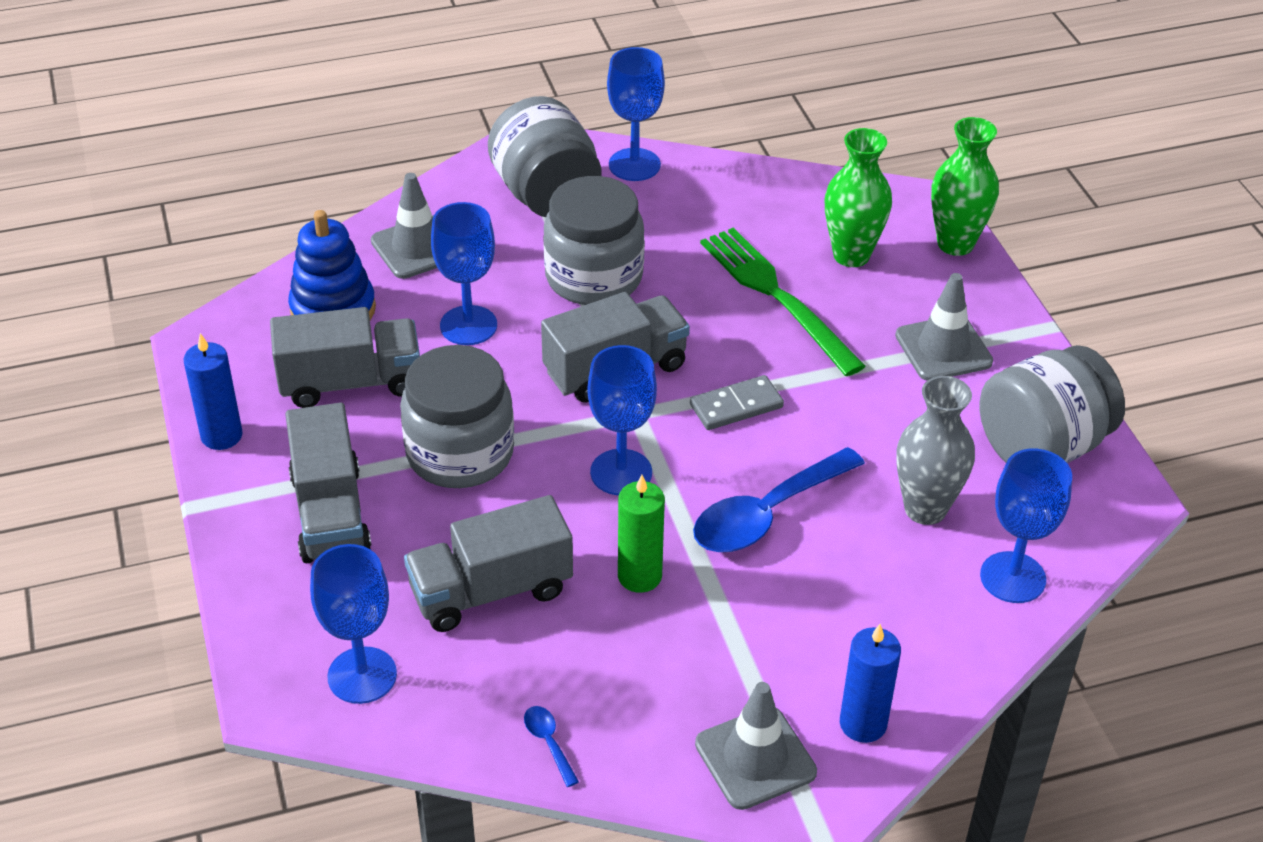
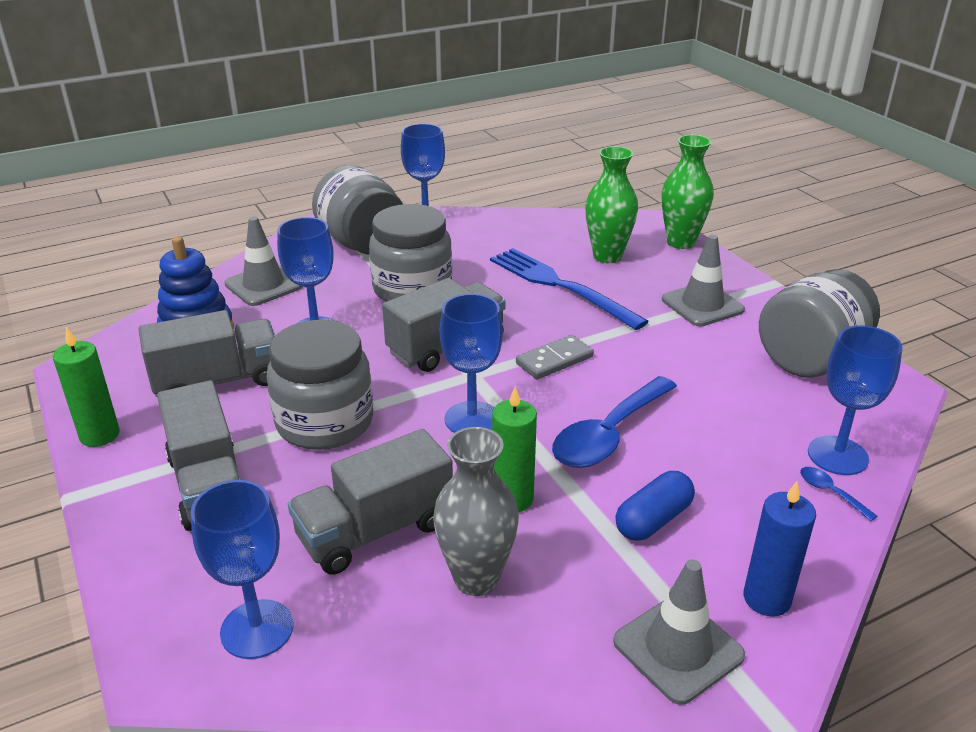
camera: 10 degrees left, 10 degrees down
blue candle [184,333,243,450] -> green candle [53,327,120,447]
blue spoon [524,706,579,787] -> blue spoon moved to [800,467,877,521]
green fork [700,227,866,376] -> blue fork [490,248,649,330]
grey vase [896,376,975,525] -> grey vase moved to [433,427,519,596]
none -> blue capsule [615,471,695,541]

